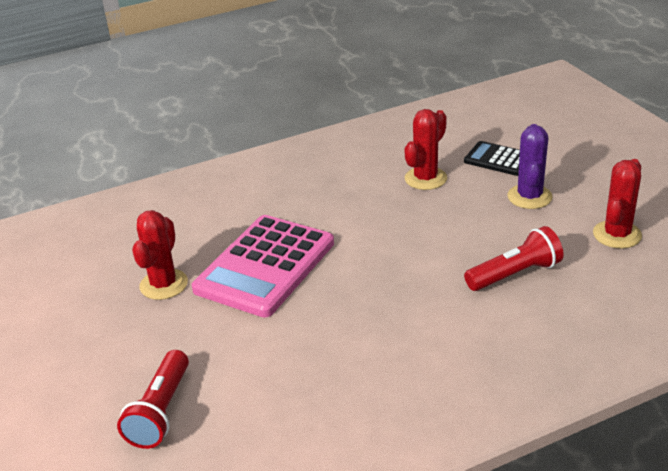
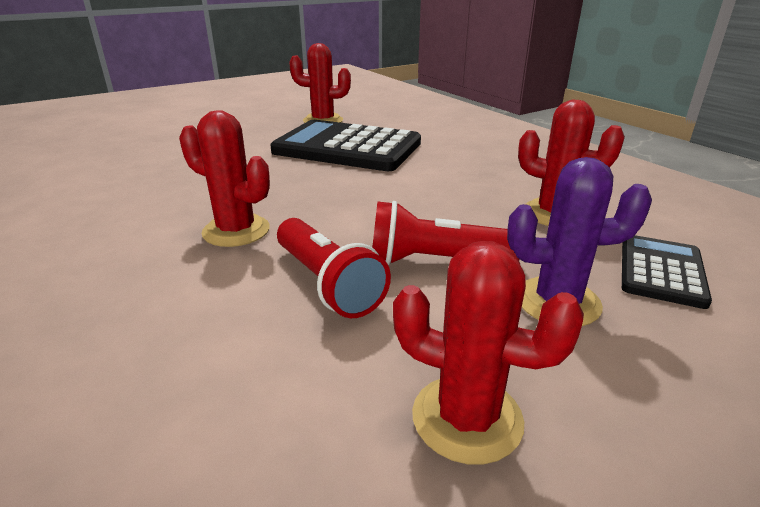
camera: 80 degrees right, 5 degrees down
red flashlight [117,350,189,449] -> red flashlight moved to [372,201,520,265]
pink calculator [192,215,334,318] -> black calculator [270,120,421,171]
none -> red cactus [179,110,270,247]

